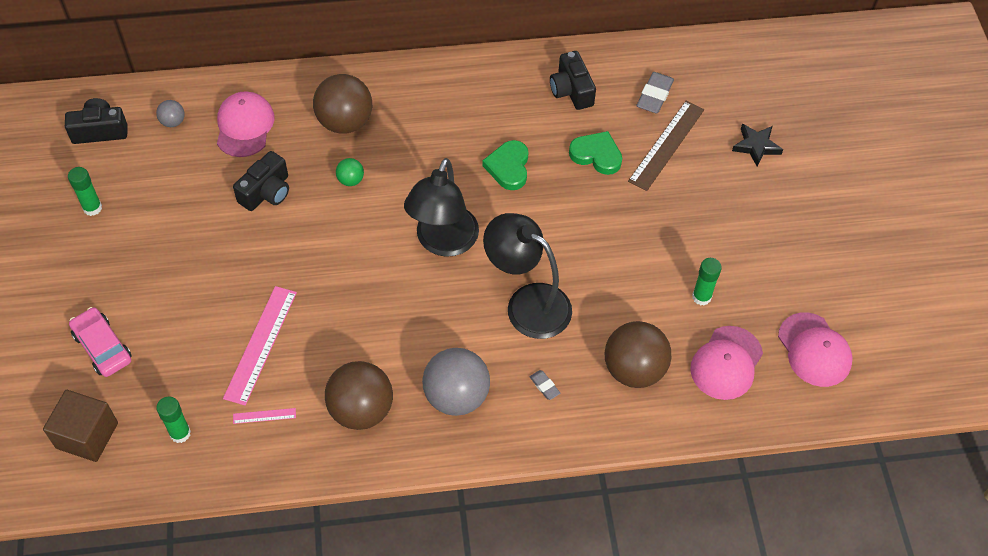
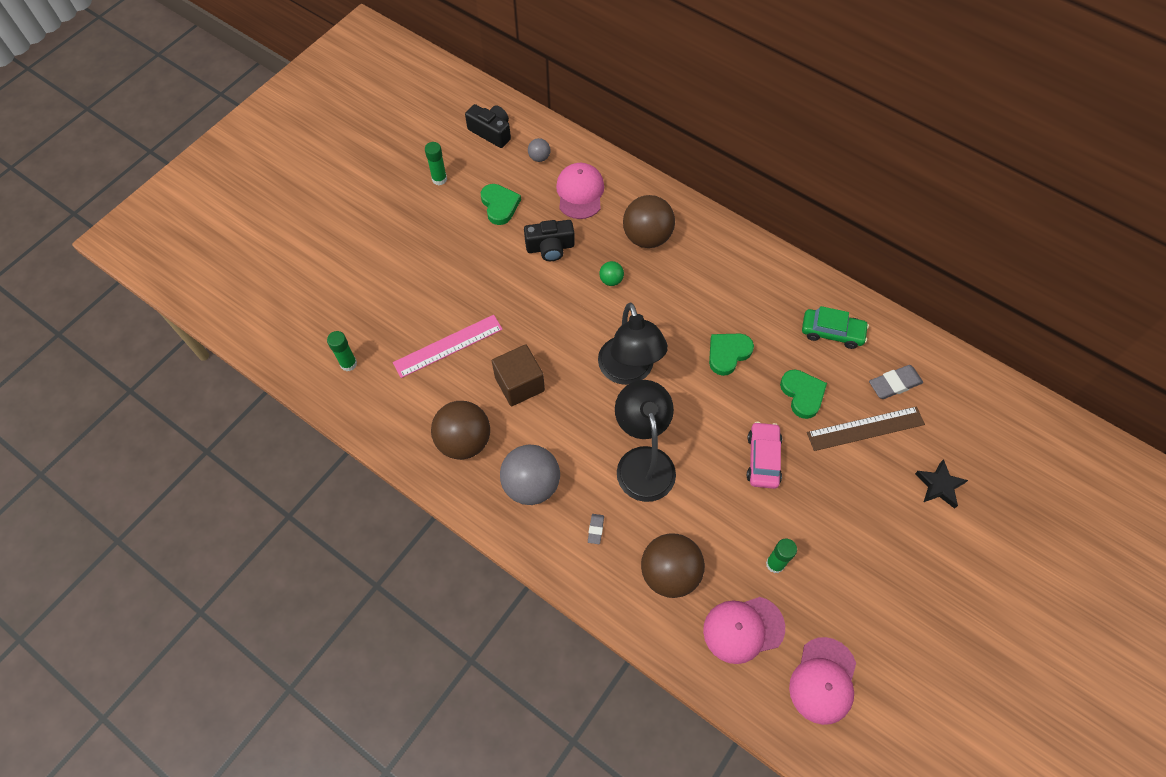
camera: 45 degrees right, 5 degrees up
brown cube [43,390,118,462] -> brown cube moved to [492,344,545,406]
pink car [69,307,132,377] -> pink car moved to [747,422,782,489]
pink cap [217,91,274,157] -> pink cap turned 45 degrees counterclockwise [556,163,604,219]
pink ruler [233,408,296,424] -> none
black lamp [404,158,479,257] -> black lamp turned 75 degrees counterclockwise [598,303,668,385]
black camera [550,51,596,110] -> green car [802,306,869,349]
none -> green heart [481,184,521,225]

